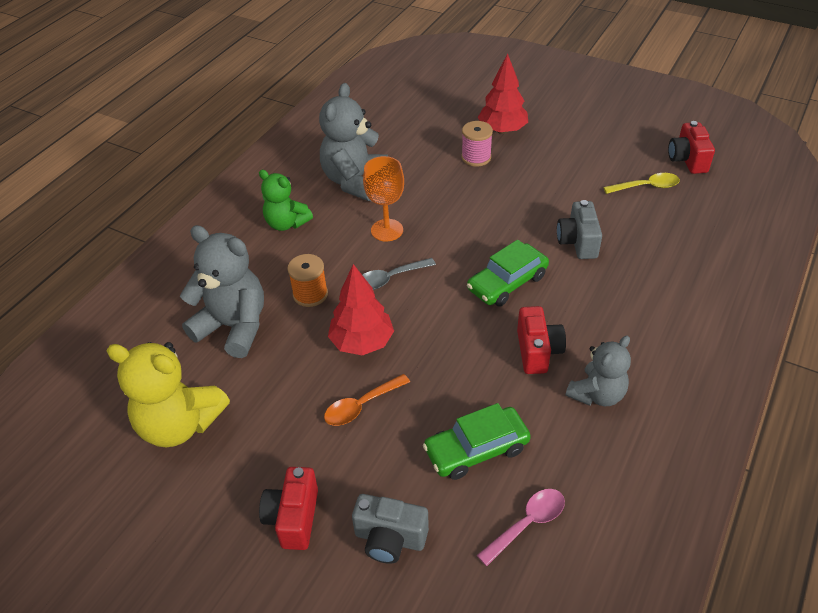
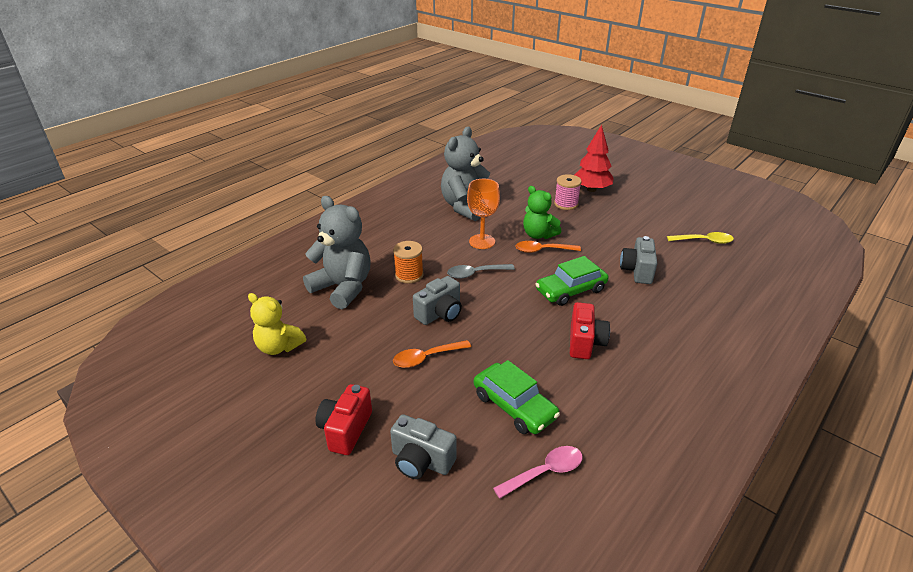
camera: 10 degrees right, 10 degrees down
yellow teddy bear [106,342,230,447] -> yellow teddy bear [248,293,306,355], size x0.64
green teddy bear [259,170,313,231] -> green teddy bear moved to [523,186,561,239]
red tree [328,264,394,355] -> grey camera [413,276,462,325]
green car [423,403,531,480] -> green car turned 120 degrees counterclockwise [474,360,560,434]
grey teddy bear [566,336,631,406] -> none
red camera [668,121,715,174] -> none
none -> orange spoon [515,241,581,253]

